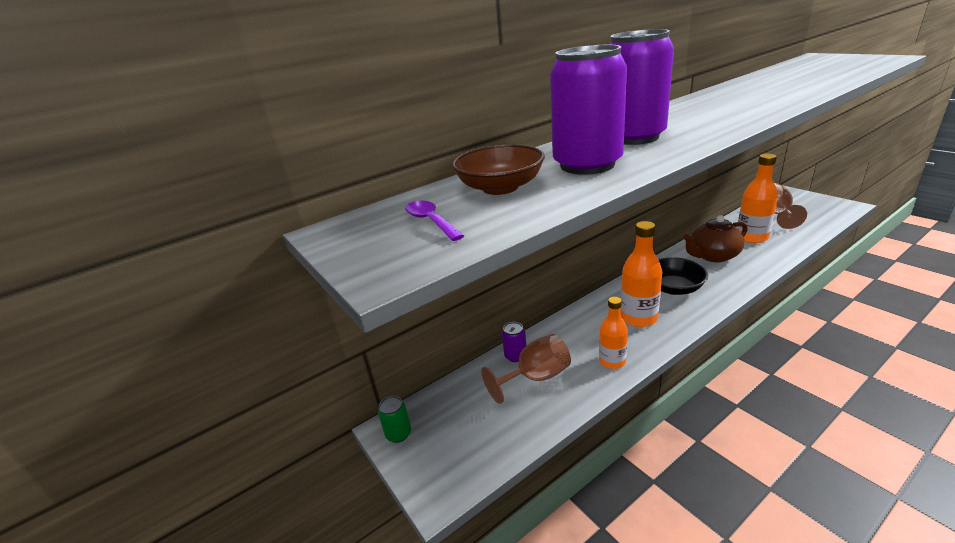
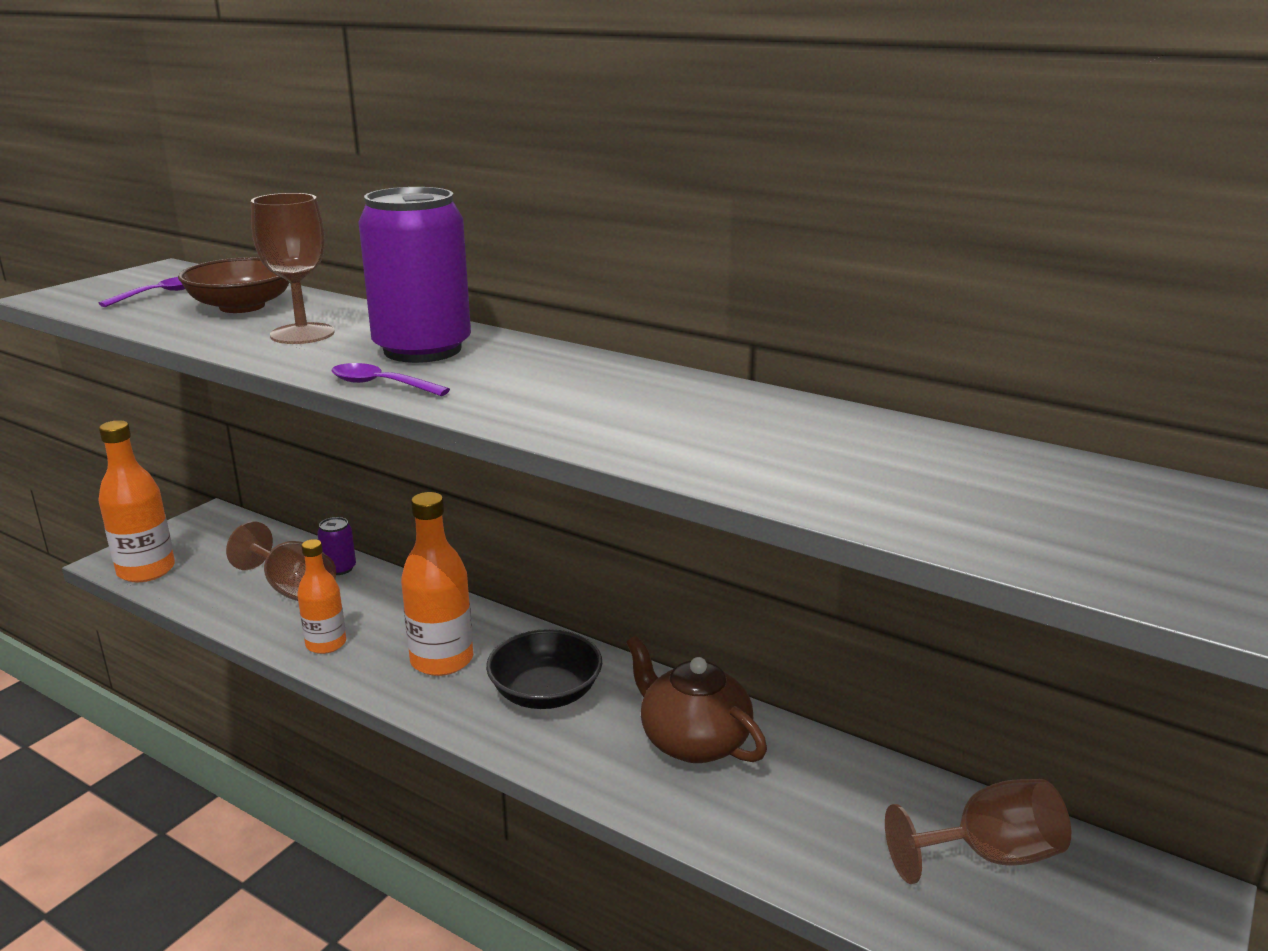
camera: 65 degrees right, 5 degrees down
green can [378,396,411,443] -> none
purple can [550,45,627,175] -> brown goblet [251,193,335,344]
orange bottle [737,154,778,243] -> orange bottle moved to [98,420,175,582]
none -> purple spoon [332,363,450,396]

